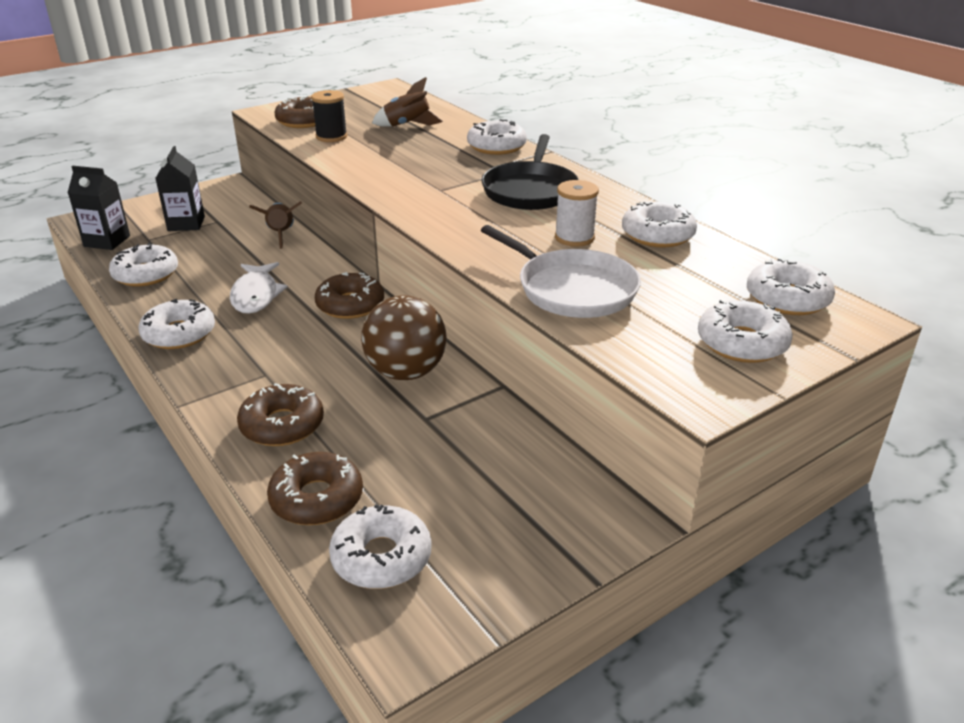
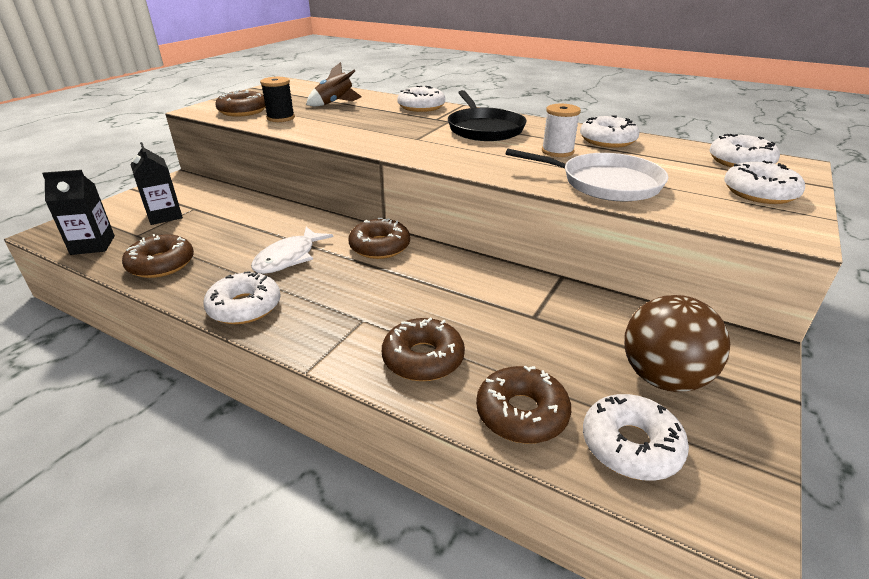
camera: 25 degrees left, 0 degrees up
white donut [109,242,178,287] -> brown donut [122,234,194,278]
white fish [230,262,287,314] -> white fish turned 60 degrees clockwise [251,227,334,274]
brown rocket [249,201,302,249] -> none
brown ball [361,295,447,380] -> brown ball moved to [624,295,730,392]

